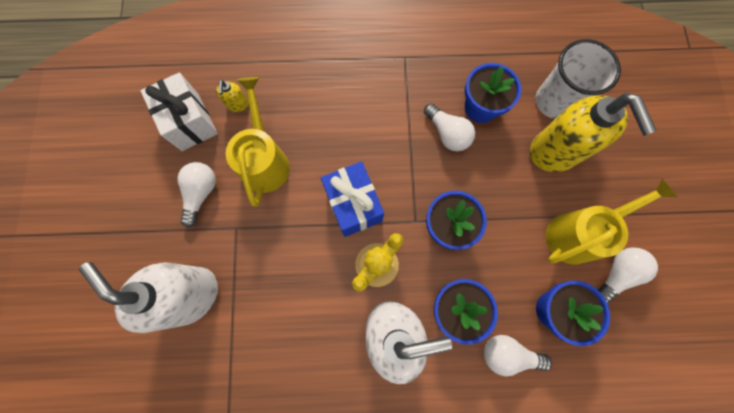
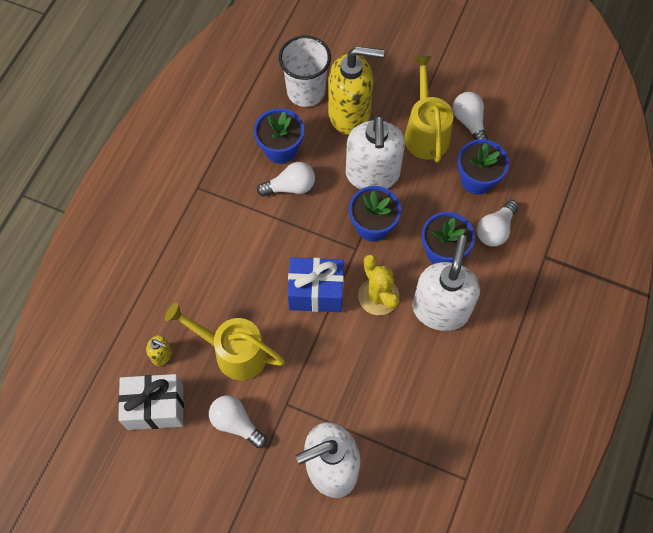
camera: 65 degrees left, 10 degrees down
none -> white soap dispenser [346,115,405,189]

